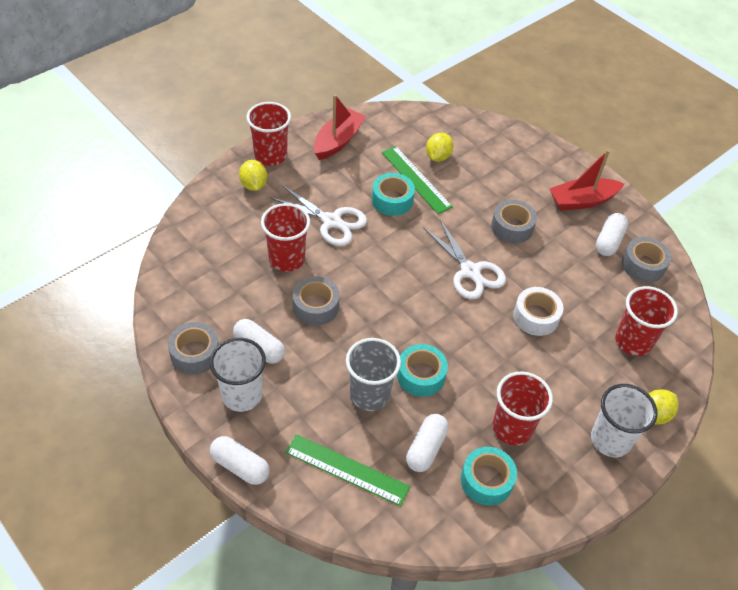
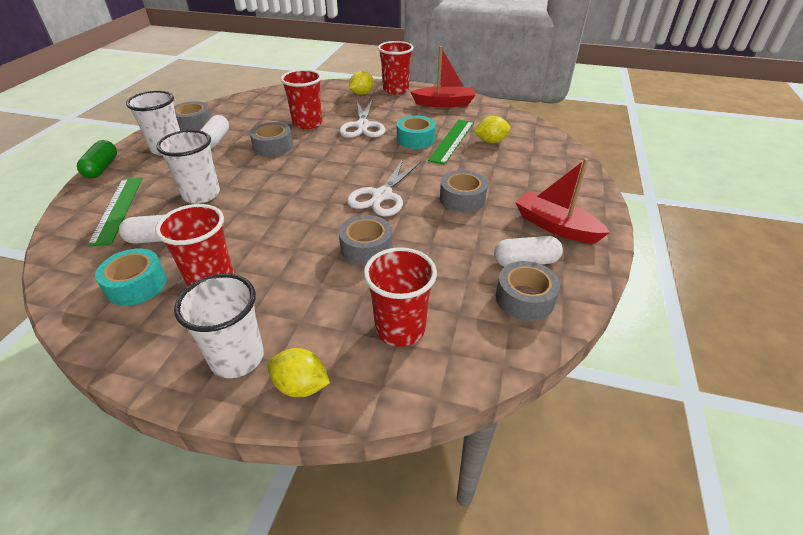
camera: 60 degrees right, 10 degrees down
white capsule [210,436,270,485] -> green capsule [77,140,117,179]
grey cup [346,338,401,411] -> white cup [156,130,220,203]
turquoise tape [397,344,448,397] -> none
white tape [513,287,563,336] -> grey tape [339,215,392,266]

